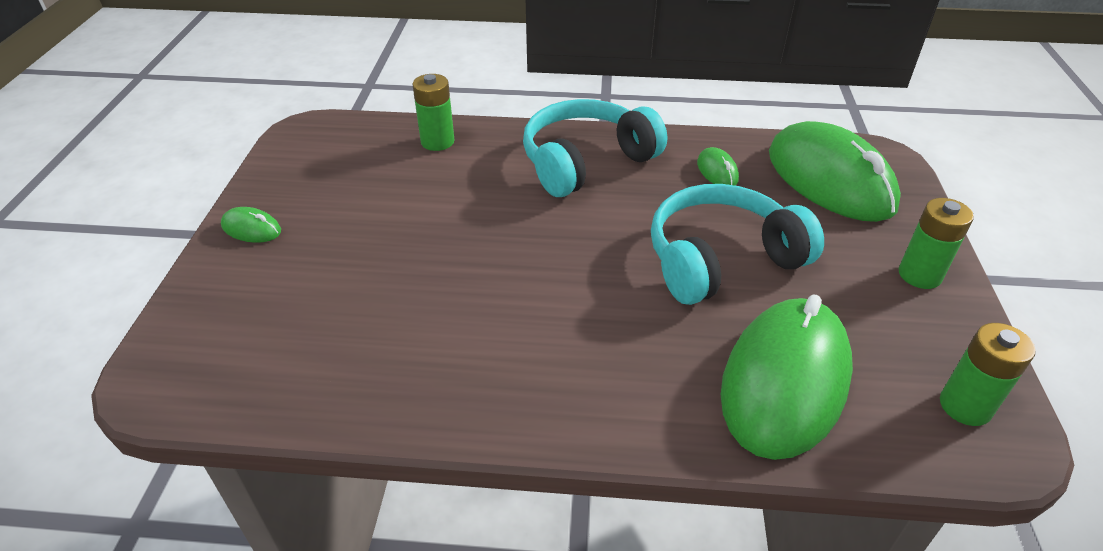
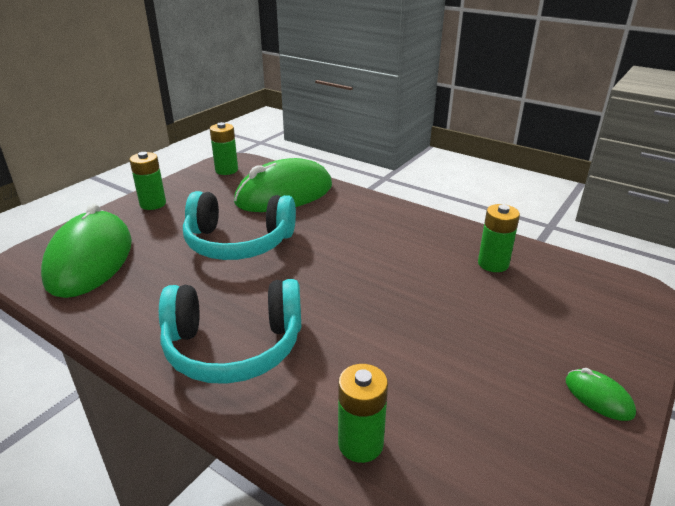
camera: 150 degrees left, 10 degrees down
green mouse [697,147,739,186] -> none
none -> green battery [478,204,520,272]

